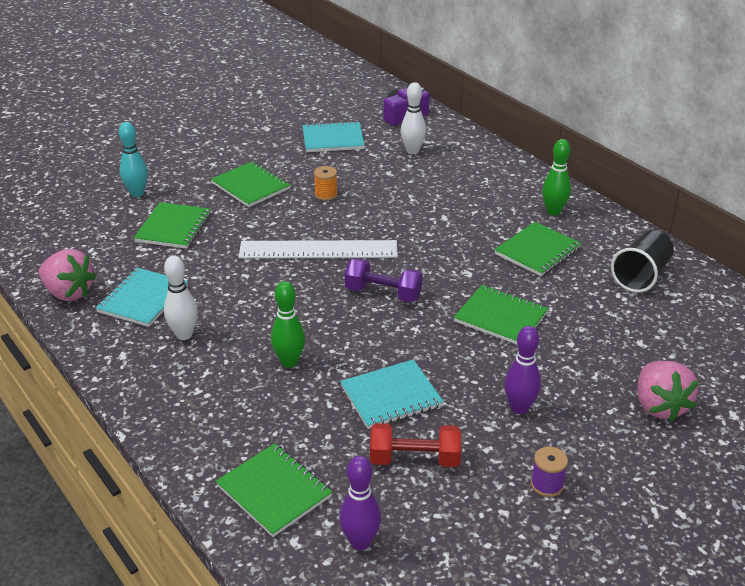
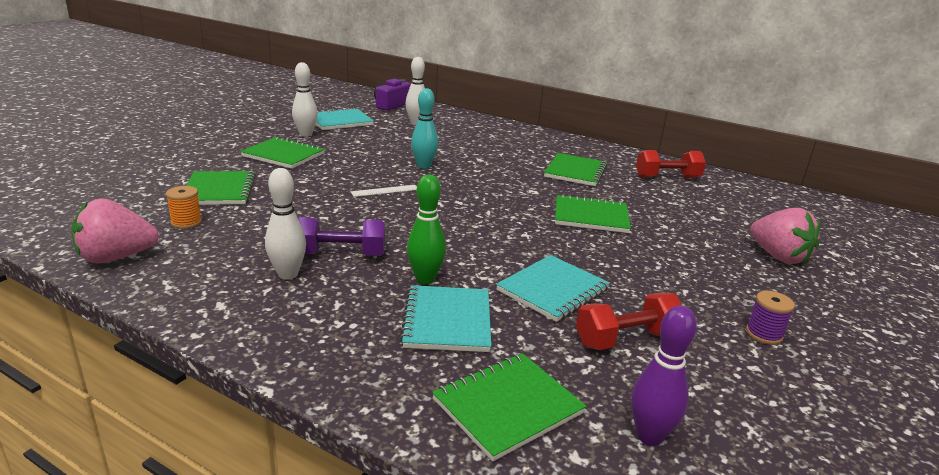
camera: 25 degrees left, 10 degrees down
pink strawberry [39,249,96,301] -> pink strawberry turned 150 degrees clockwise [71,198,159,264]
turquoise notebook [96,268,188,327] -> turquoise notebook moved to [400,285,491,352]
turquoise bowling pin [119,122,148,197] -> turquoise bowling pin moved to [411,88,438,169]
green notebook [216,443,332,537] -> green notebook turned 60 degrees counterclockwise [432,353,587,461]
white ruler [238,240,398,259] -> white ruler [351,185,417,197], size x0.42
orange spool [314,166,338,201] -> orange spool moved to [166,186,202,229]
purple dumbbell [345,258,423,302] -> purple dumbbell moved to [298,217,385,256]
purple bowling pin [504,326,541,414] -> none
green bowling pin [542,139,571,216] -> none
black cup [611,230,674,293] -> red dumbbell [636,150,706,178]
none -> white bowling pin [292,62,318,137]

